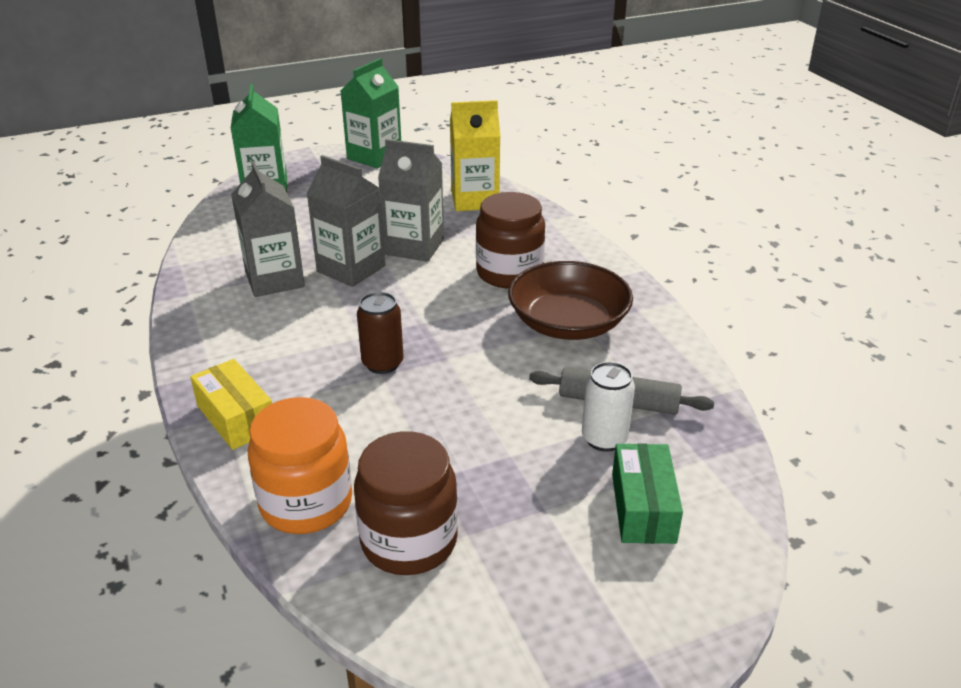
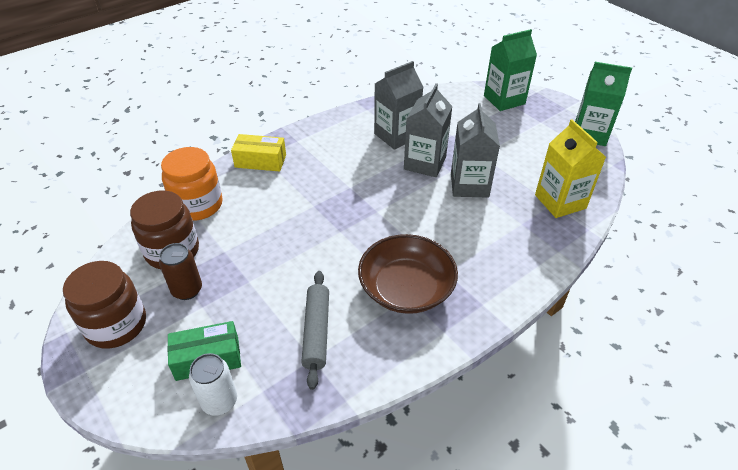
camera: 75 degrees right, 10 degrees up
yellow box [190,359,272,450] -> yellow box turned 60 degrees clockwise [231,134,286,172]
brown can [357,292,403,374] -> brown can moved to [159,243,202,300]
brown jar [476,192,545,288] -> brown jar moved to [63,261,146,349]
white can [582,362,635,452] -> white can moved to [189,353,237,416]

